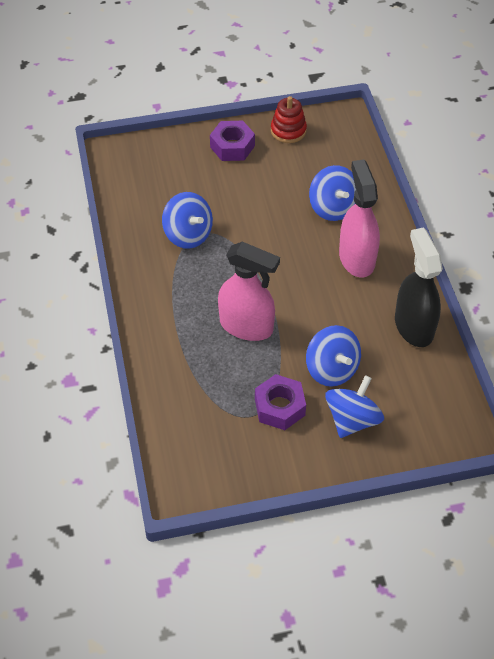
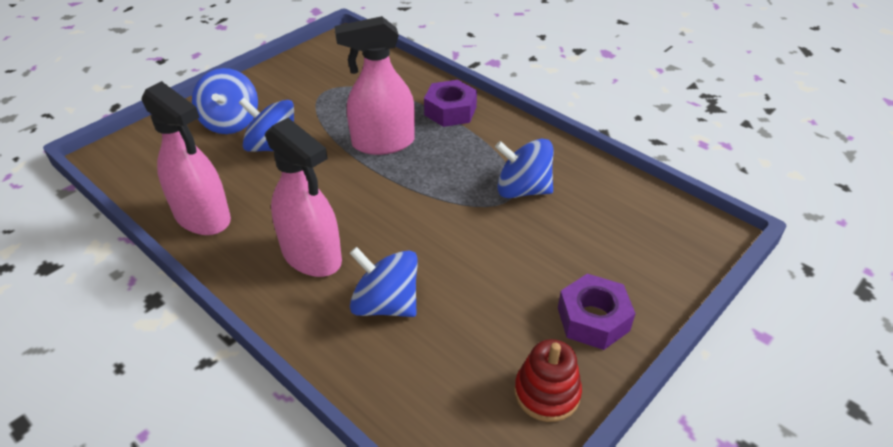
camera: 145 degrees right, 10 degrees down
purple nut [255,374,306,430] -> purple nut moved to [424,80,477,127]
black spray bottle [395,227,443,347] -> pink spray bottle [141,81,231,235]

